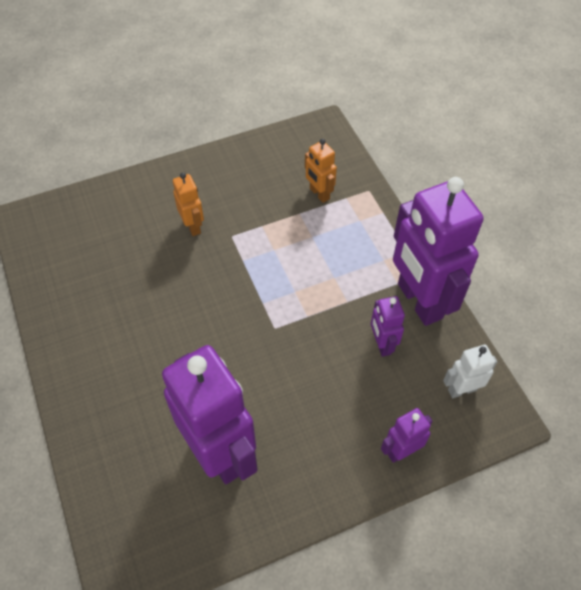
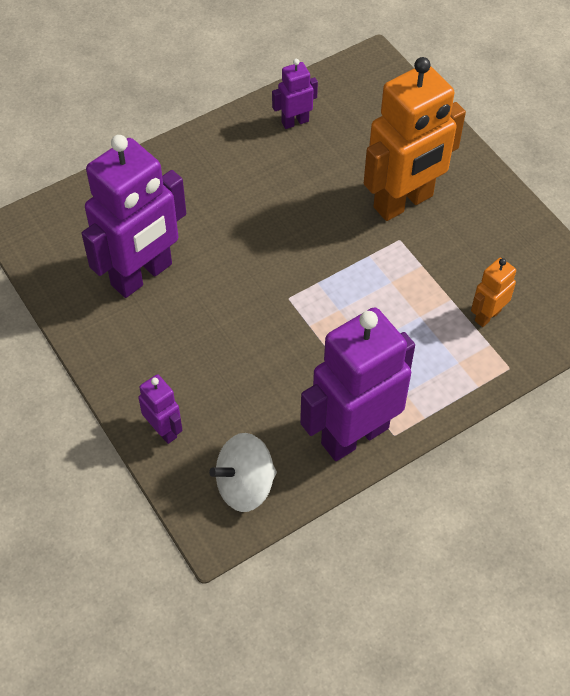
camera: 80 degrees right, 0 degrees up
orange robot [173,173,204,236] -> orange robot [364,57,466,221], size x2.17
purple robot [371,296,405,357] -> purple robot moved to [272,59,318,129]
white robot [443,345,497,398] -> white spinning top [209,433,277,512]

